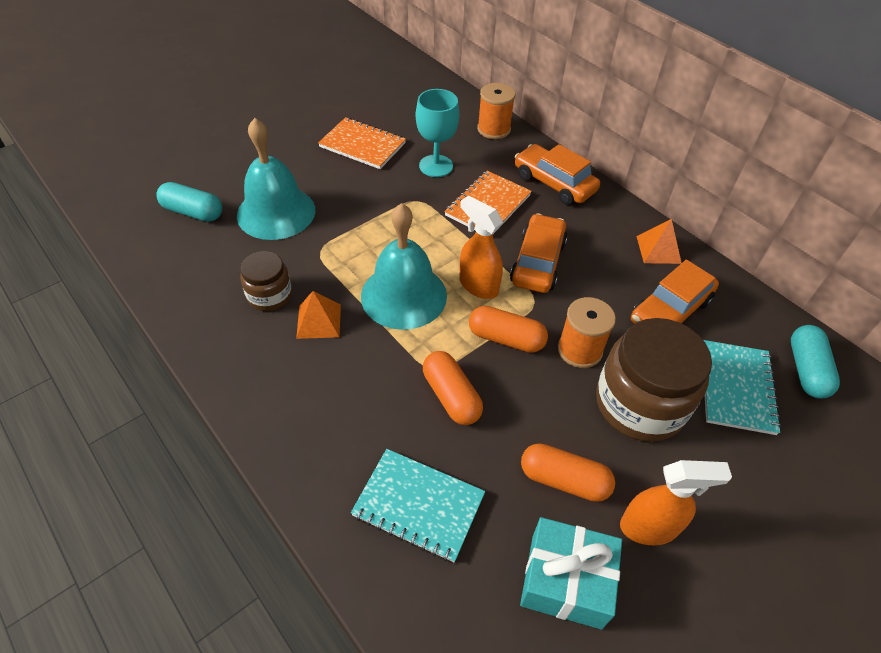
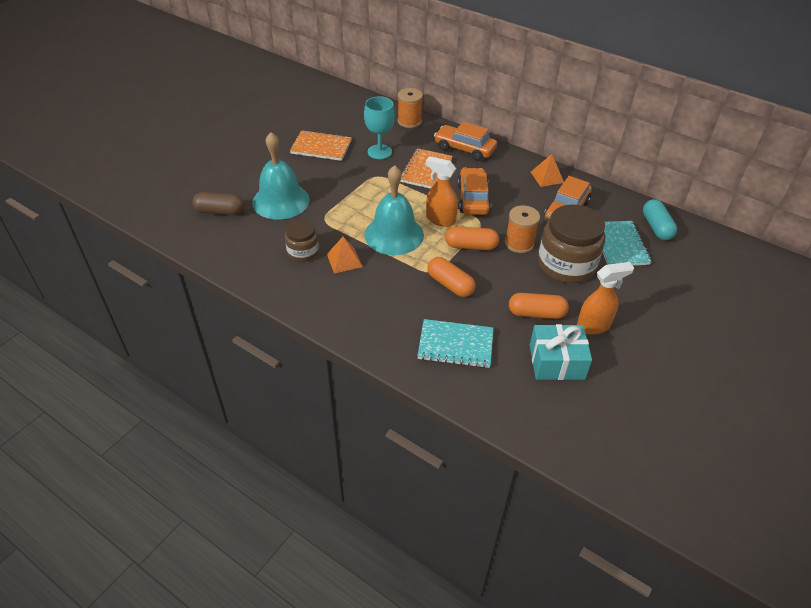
camera: 15 degrees left, 5 degrees down
turquoise capsule [156,182,222,222] -> brown capsule [192,192,244,215]

